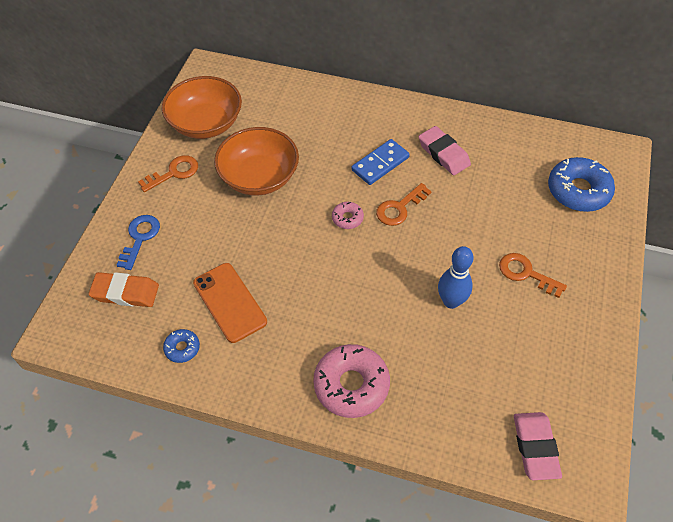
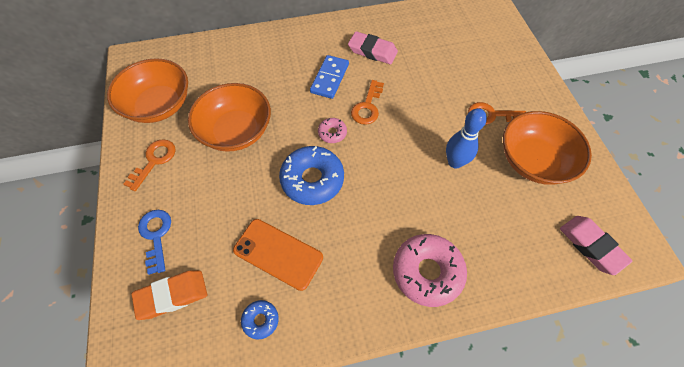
camera: 30 degrees left, 5 degrees up
blue donut [548,157,615,212] -> blue donut moved to [279,146,344,205]
none -> orange bowl [503,111,592,185]

